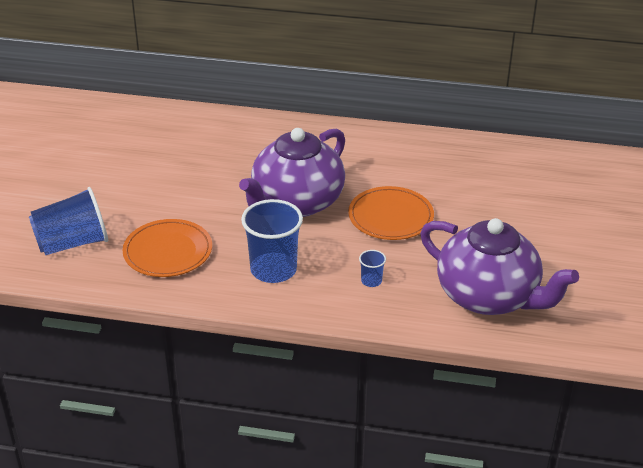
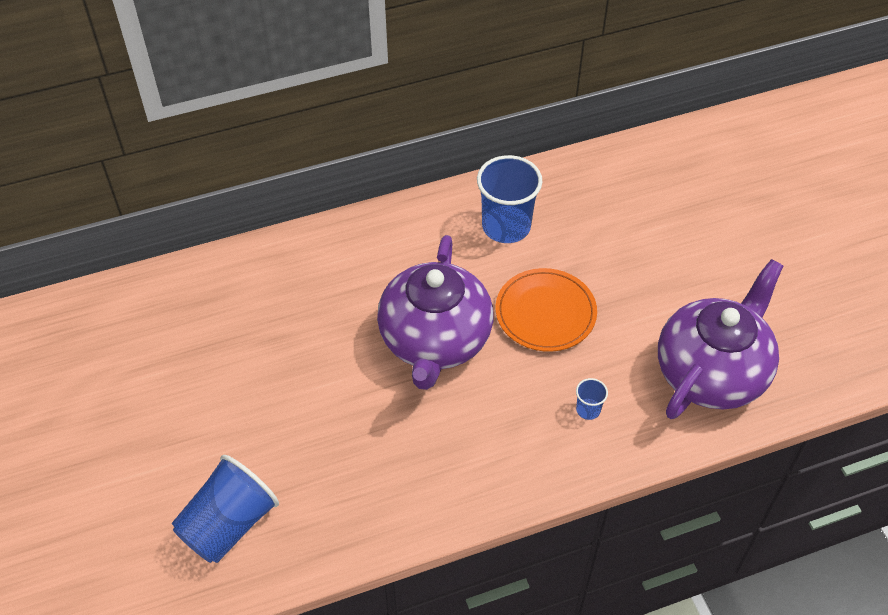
camera: 30 degrees left, 15 degrees up
orange plate [122,219,212,277] -> none
blue cup [241,199,303,283] -> blue cup moved to [477,155,542,243]
purple teapot [420,218,579,315] -> purple teapot turned 60 degrees counterclockwise [658,259,783,419]

